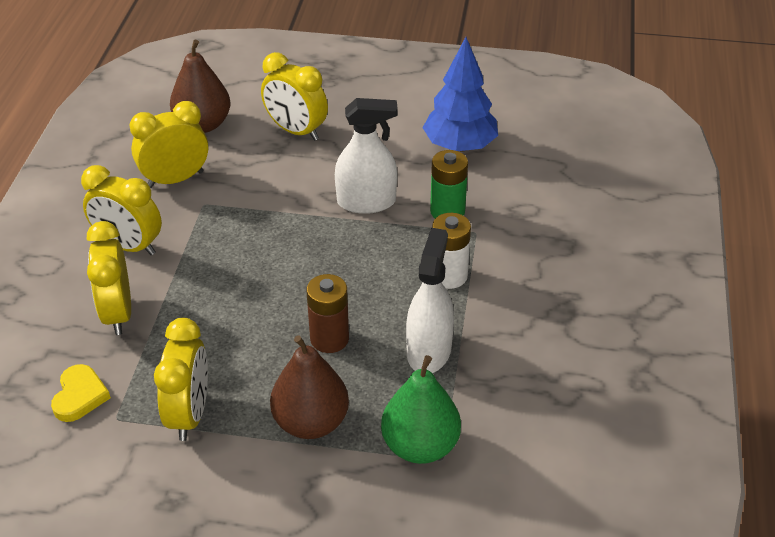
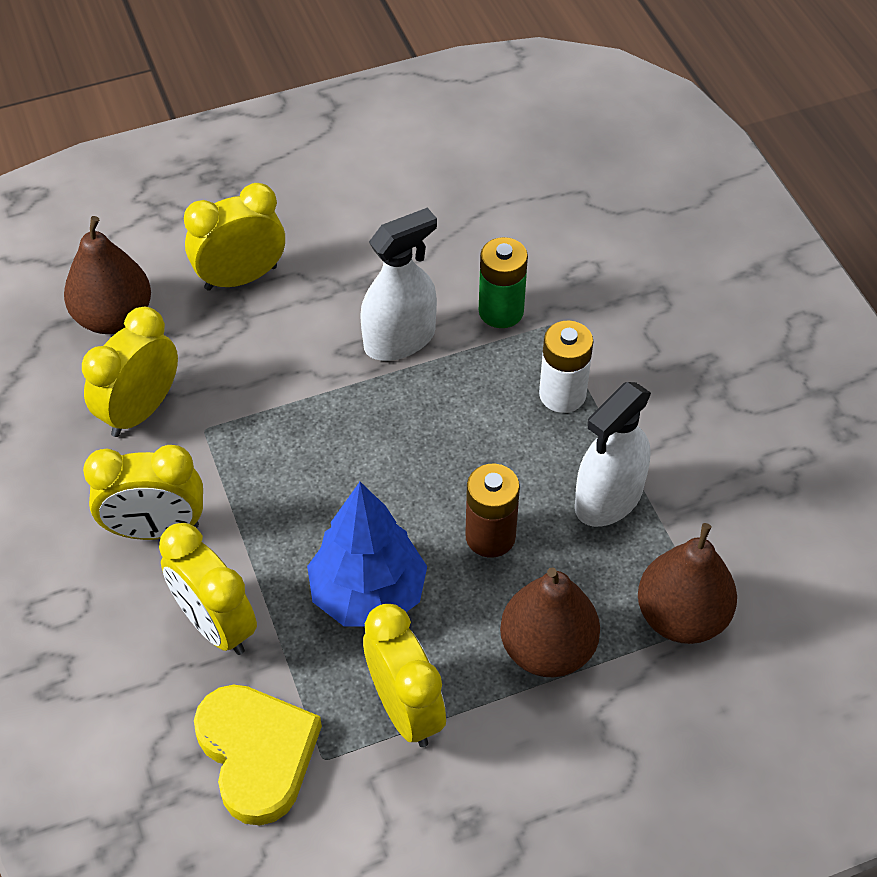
camera: 30 degrees left, 10 degrees up
yellow heart [51,364,111,422] -> yellow heart [194,684,322,825], size x1.65
yellow clock [261,52,328,141] -> yellow clock turned 150 degrees clockwise [184,183,285,291]
green pear [381,355,461,464] -> brown pear [638,523,737,644]
white spray bottle [406,228,454,373] -> white spray bottle turned 120 degrees counterclockwise [575,382,651,527]
blue tree [423,37,498,152] -> blue tree moved to [307,482,427,626]

